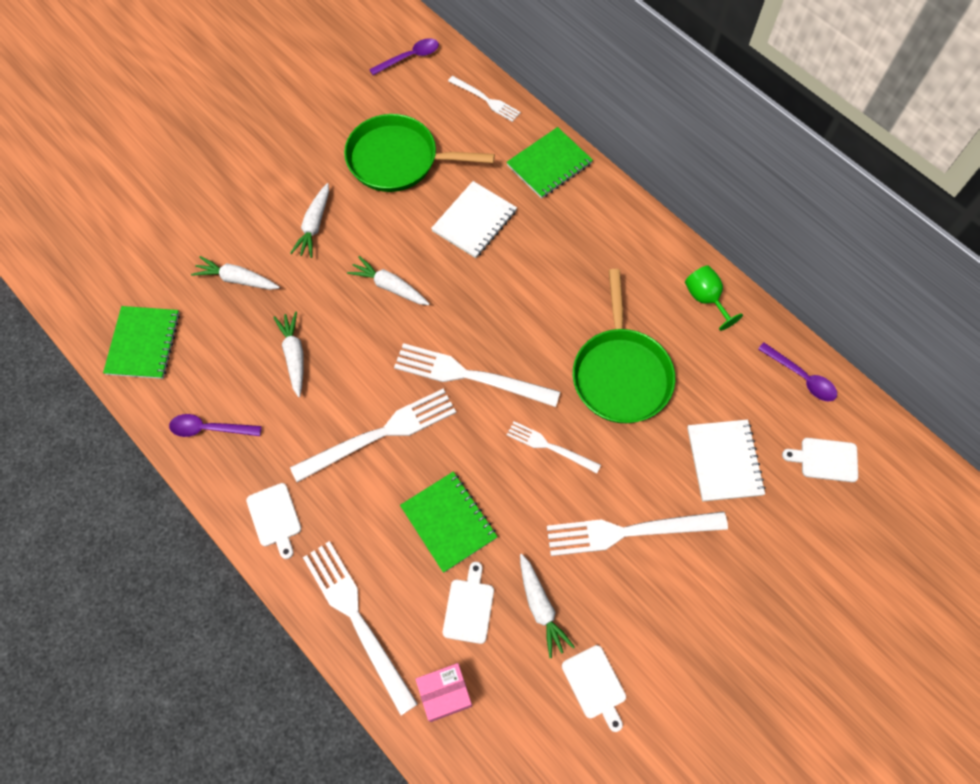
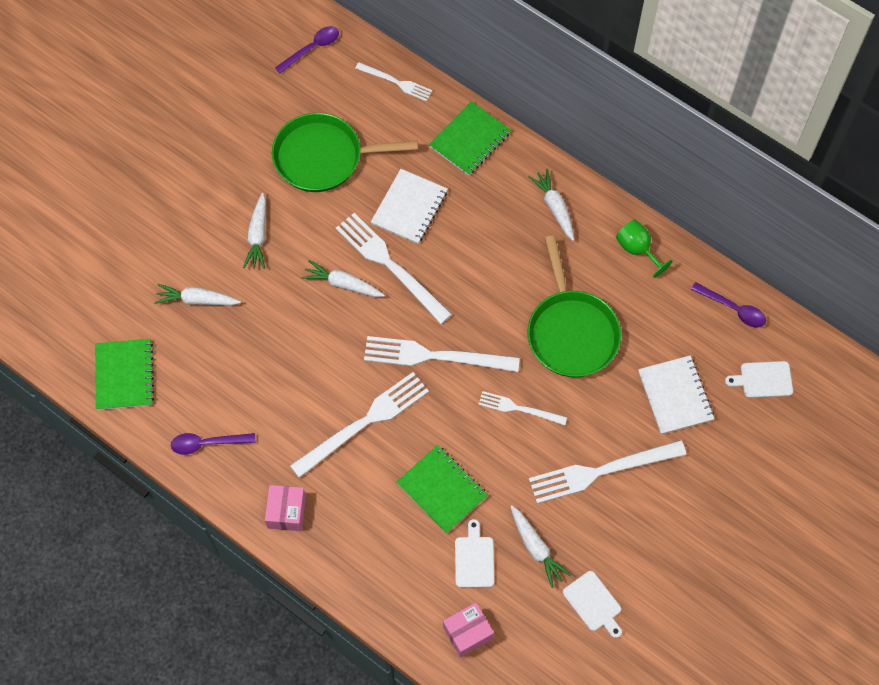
camera: 10 degrees left, 0 degrees up
white cutting board [246,483,301,559] -> pink box [265,485,306,531]
white carrot [273,312,304,397] -> white carrot moved to [528,169,574,241]
white fork [303,541,418,715] -> white fork moved to [336,213,452,324]

